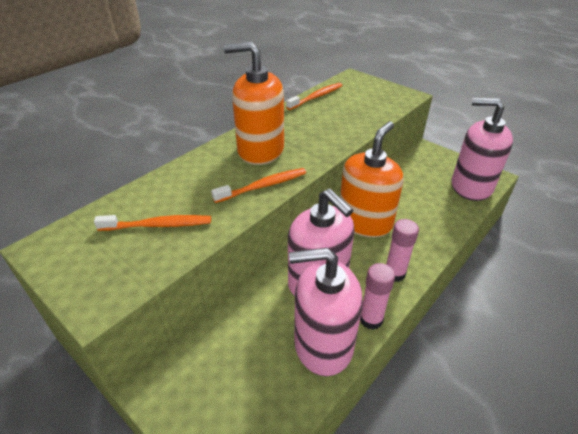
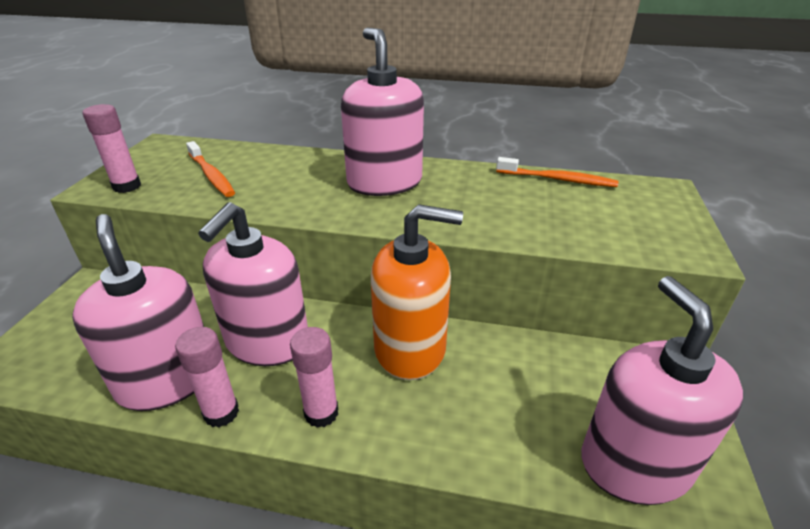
camera: 60 degrees right, 5 degrees down
orange toothbrush [211,168,306,203] -> none
orange soap dispenser [224,42,284,165] -> pink soap dispenser [341,28,424,196]
none -> pink glue stick [82,104,141,193]

